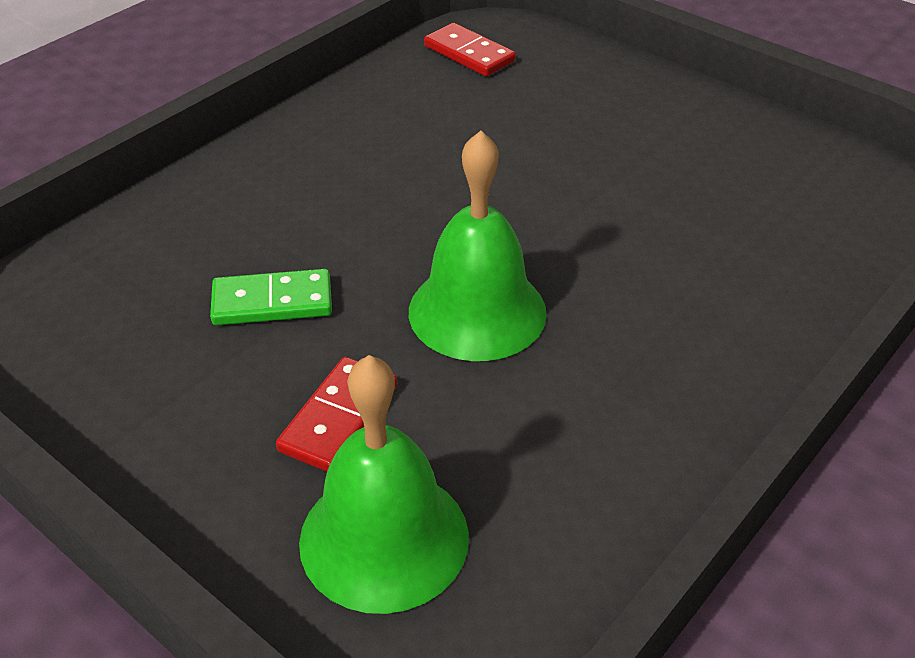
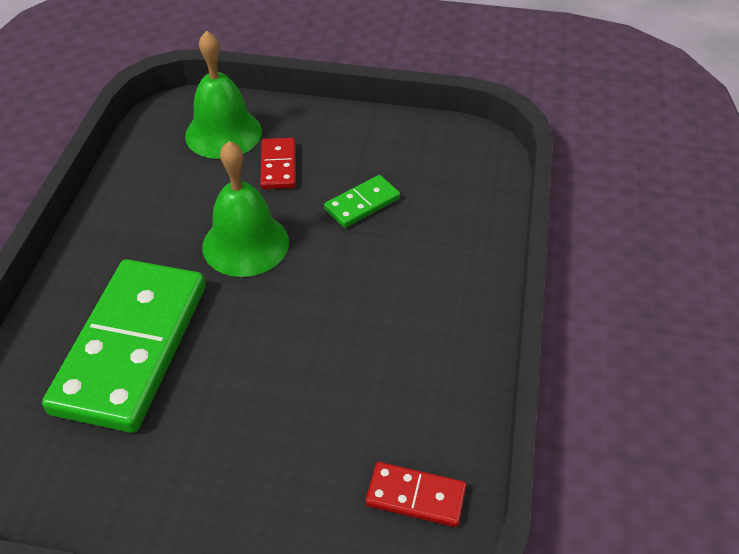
camera: 150 degrees right, 5 degrees up
none -> green domino [42,259,206,433]

